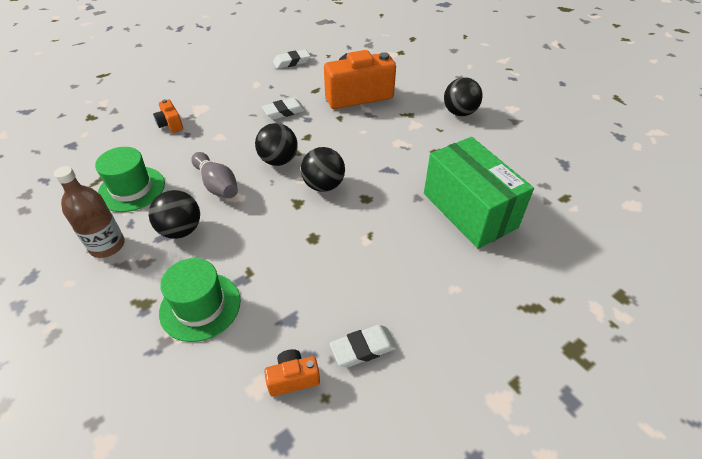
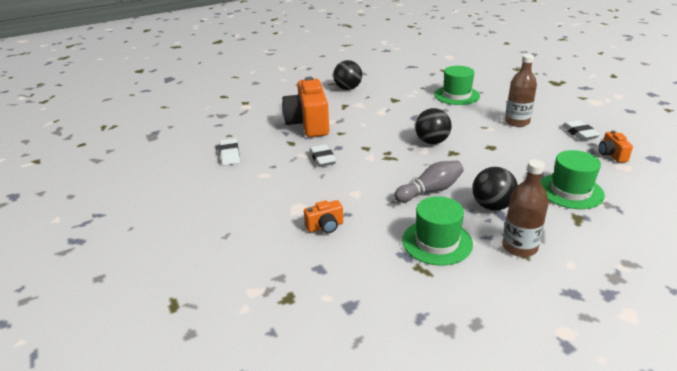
camera: 80 degrees left, 15 degrees down
black ball [255,123,298,166] -> none
green box [424,137,534,248] -> green hat [434,66,480,105]
none -> brown bottle [505,54,537,127]

